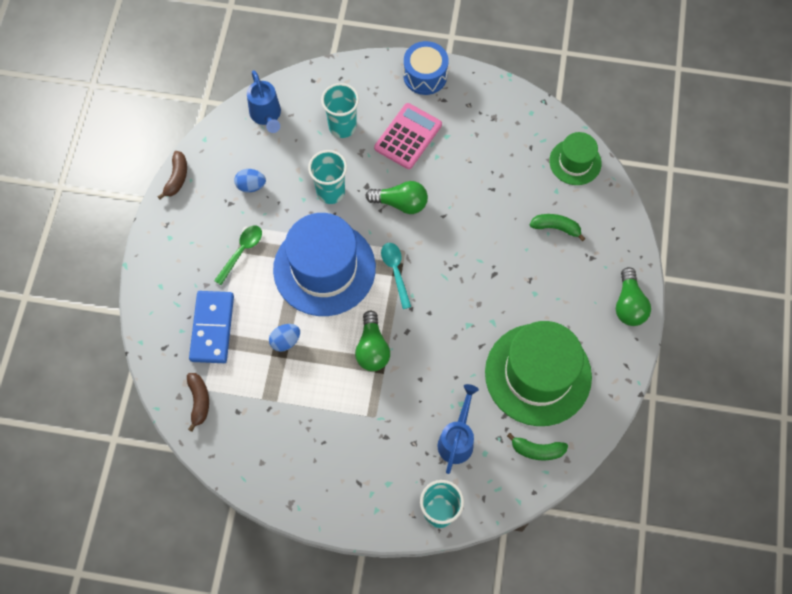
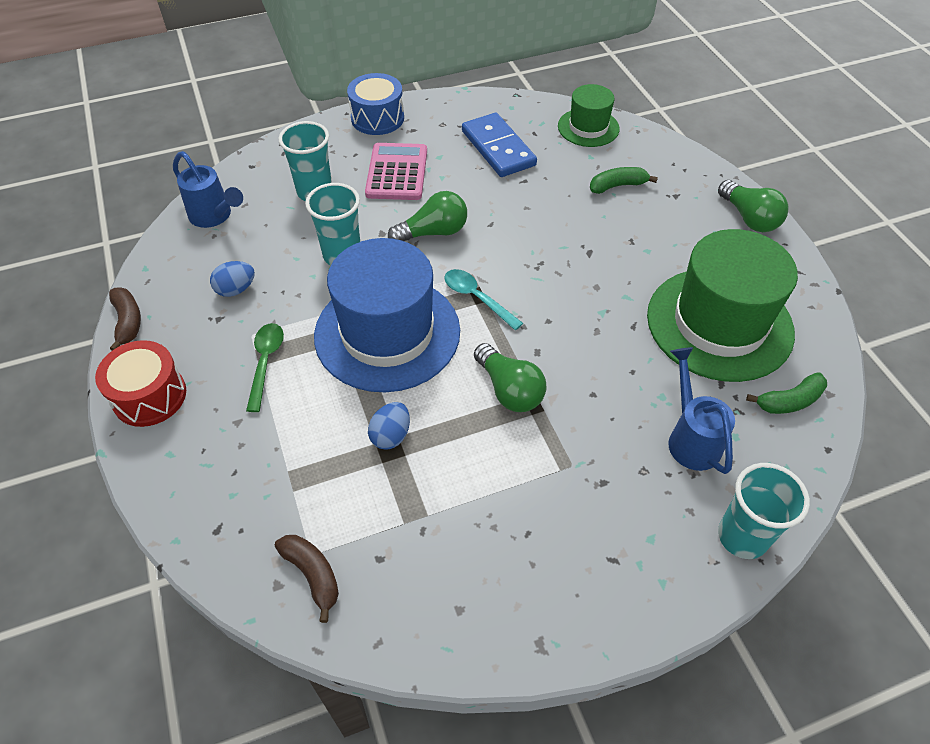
camera: 30 degrees left, 15 degrees down
blue domino [189,291,234,363] -> blue domino moved to [462,113,537,177]
none -> red drum [95,340,186,427]

